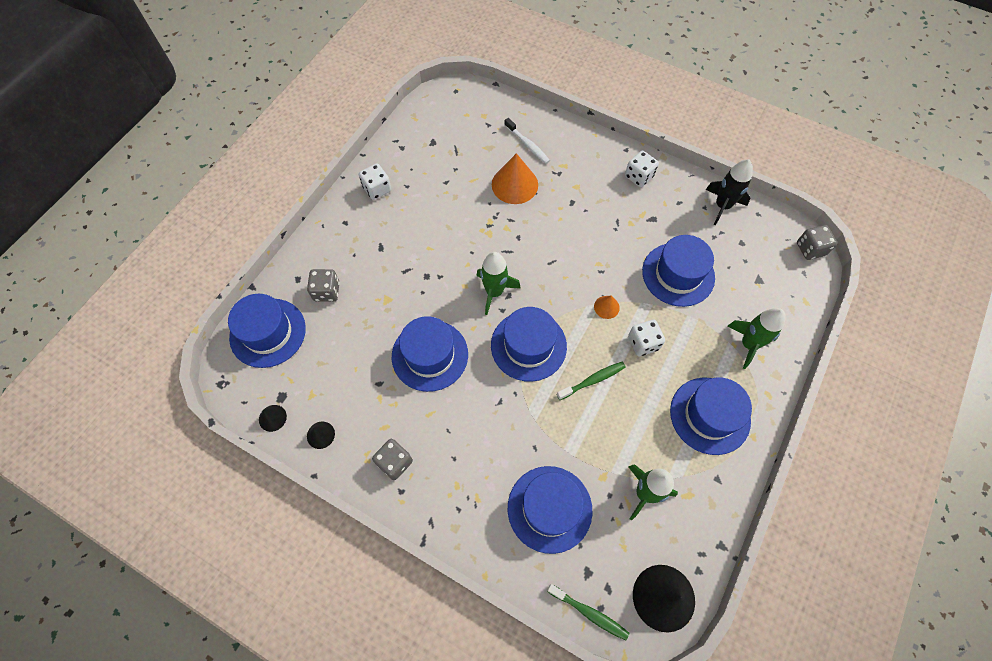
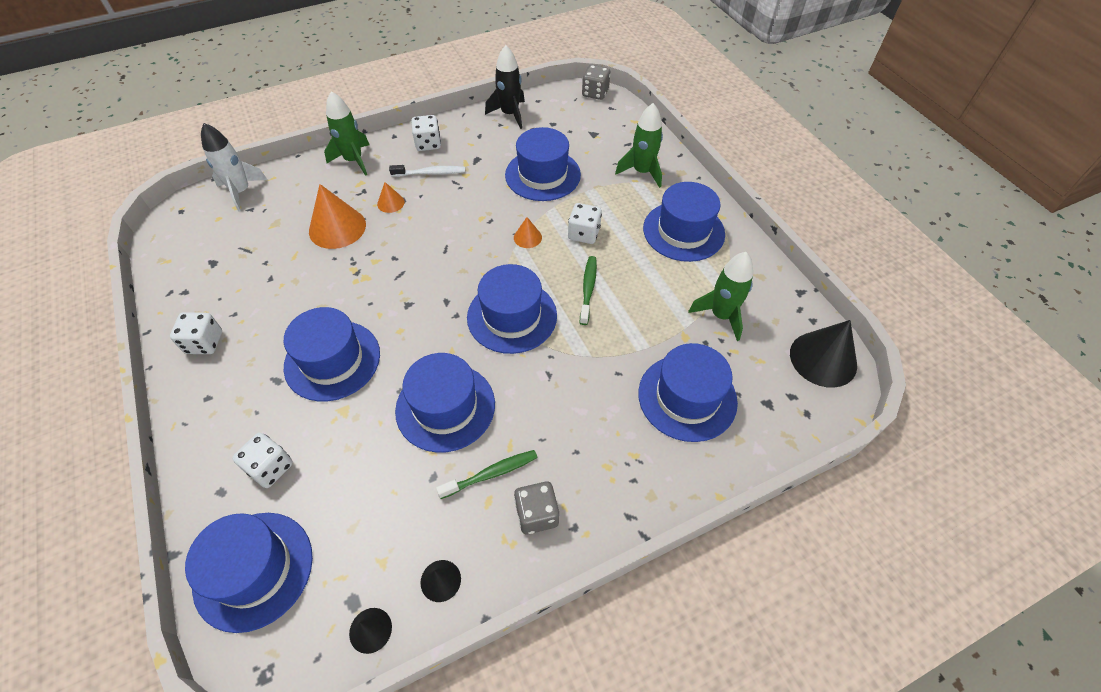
camera: 55 degrees left, 10 degrees down
grey dice [307,269,340,302] -> white dice [232,432,293,488]
green rocket [477,252,521,315] -> green rocket moved to [324,91,370,176]
white toothbrush [505,118,550,164] -> white toothbrush moved to [389,165,465,177]
green toothbrush [547,584,630,641] -> green toothbrush moved to [436,450,538,499]
none -> white rocket [201,123,268,212]
none -> blue hat [284,307,380,402]
none -> orange cone [377,182,405,213]

